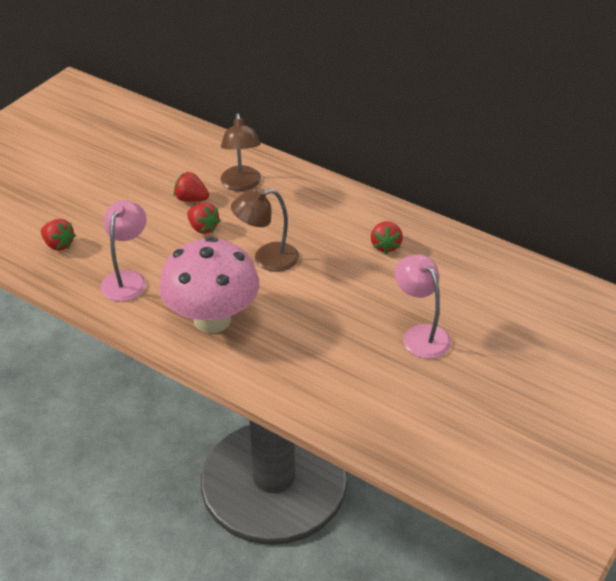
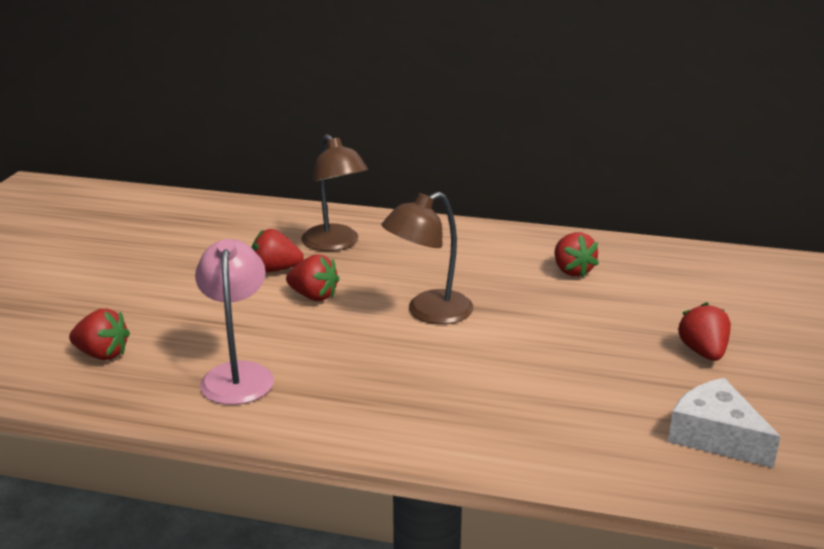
camera: 20 degrees left, 15 degrees down
pink mushroom [159,237,259,333] -> none
pink lamp [395,254,451,359] -> red strawberry [678,302,731,361]
none -> white cheese [668,378,781,468]

